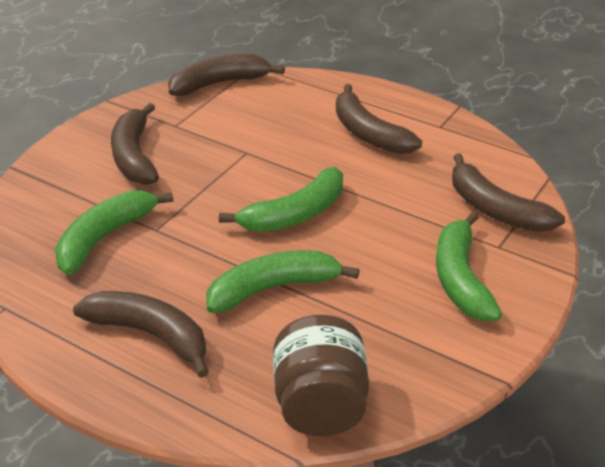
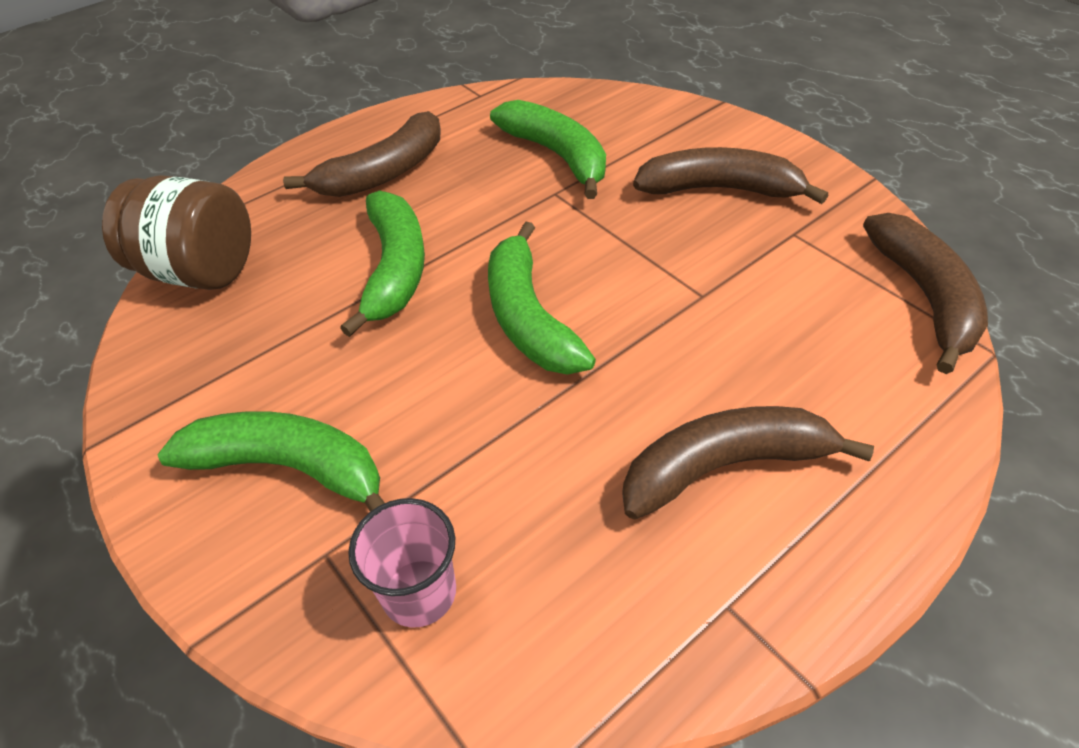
camera: 110 degrees right, 10 degrees up
brown banana [452,153,565,232] -> pink cup [348,498,456,628]

